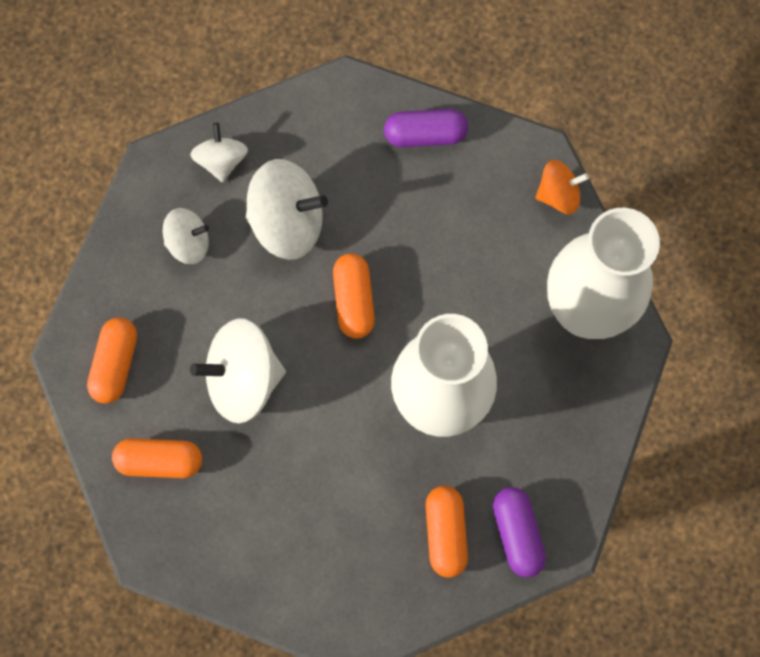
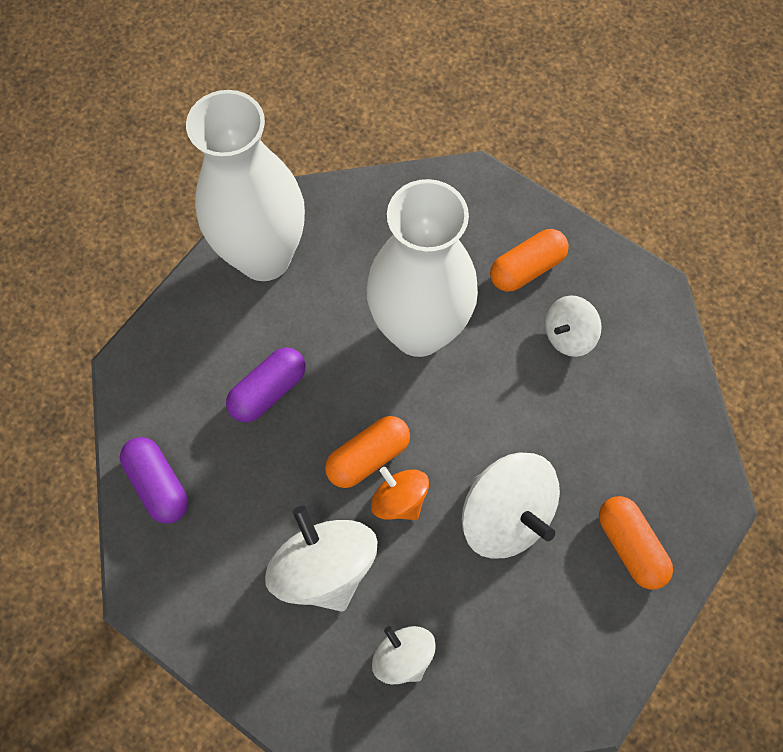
camera: 120 degrees left, 5 degrees down
orange capsule [87,318,137,404] -> none
white spinning top [190,123,248,183] -> white spinning top moved to [545,295,601,357]
purple capsule [493,487,546,578] -> purple capsule moved to [226,348,305,422]
orange spinning top [535,160,589,214] -> orange spinning top moved to [371,467,429,520]

